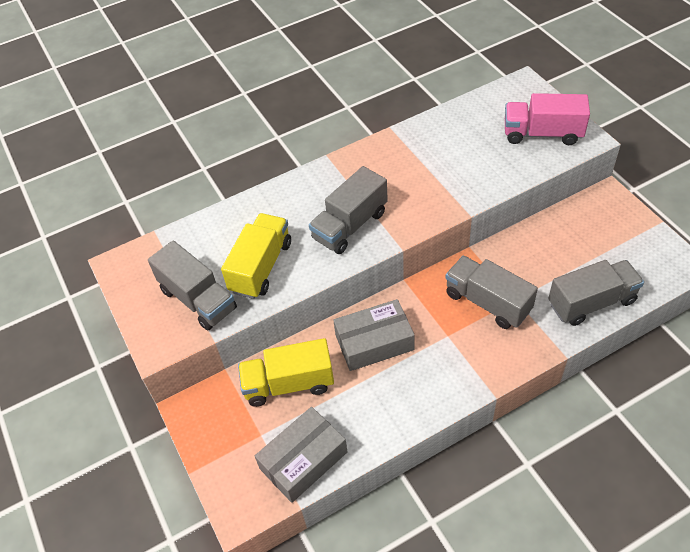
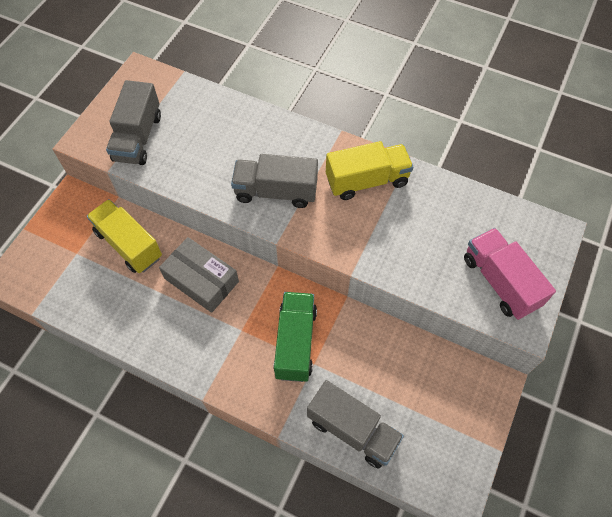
camera: 50 degrees right, 10 degrees up
yellow truck [221,213,291,299] -> yellow truck moved to [326,141,413,200]
grey box [255,407,348,503] -> none
grey truck [446,256,538,329] -> green truck [273,292,317,382]

